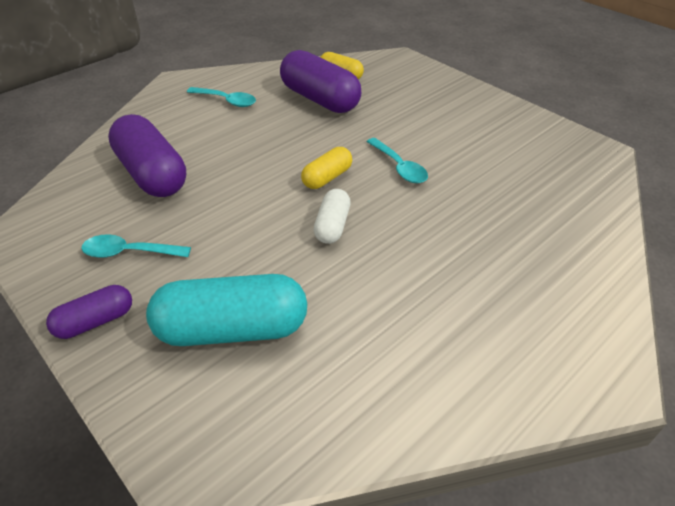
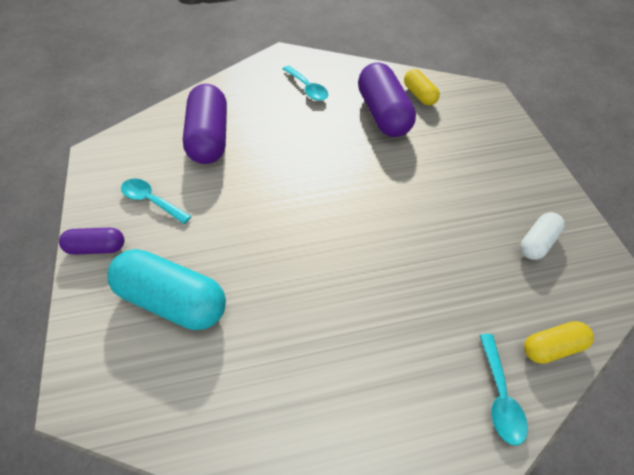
camera: 30 degrees right, 10 degrees up
yellow capsule [301,147,352,189] -> yellow capsule moved to [524,321,594,364]
white capsule [314,189,351,244] -> white capsule moved to [520,212,565,260]
turquoise spoon [367,138,428,183] -> turquoise spoon moved to [479,334,528,446]

